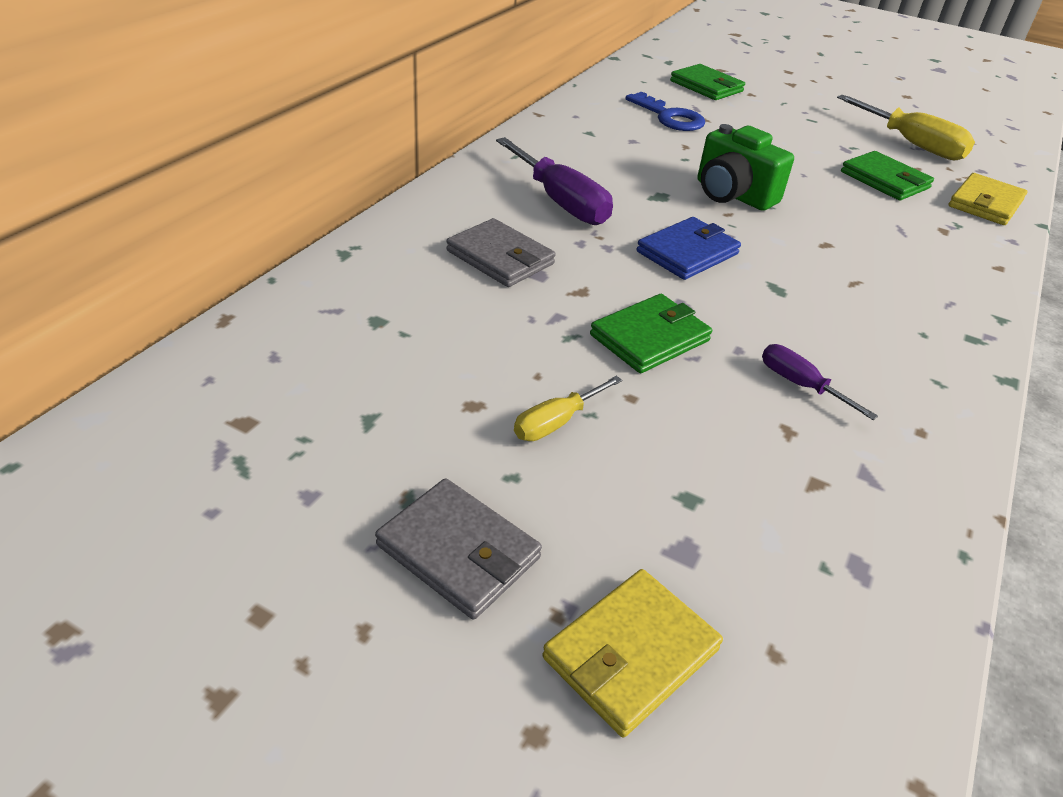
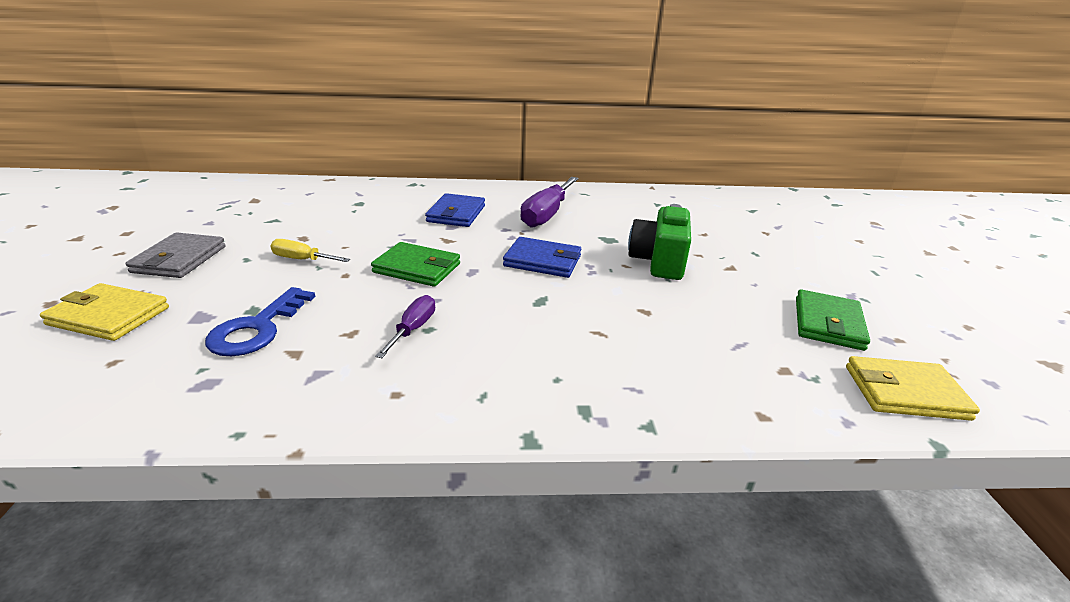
camera: 60 degrees right, 10 degrees down
grey wallet [446,218,555,287] -> blue wallet [425,193,485,227]
blue key [625,92,705,131] -> blue key moved to [205,287,315,356]
green wallet [670,64,745,100] -> none
yellow screwdriver [837,95,975,160] -> none

